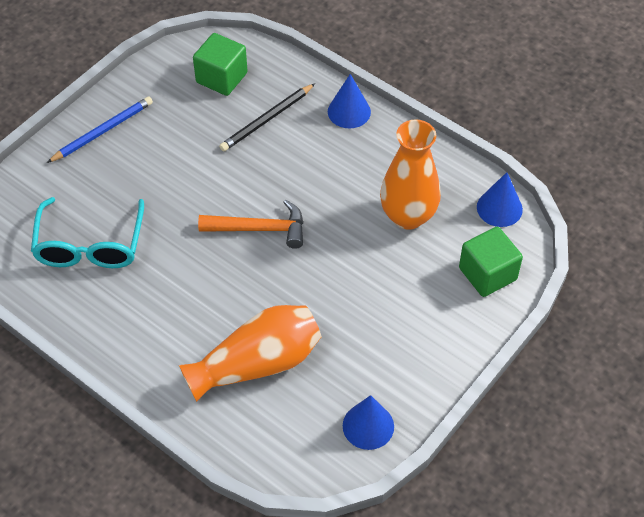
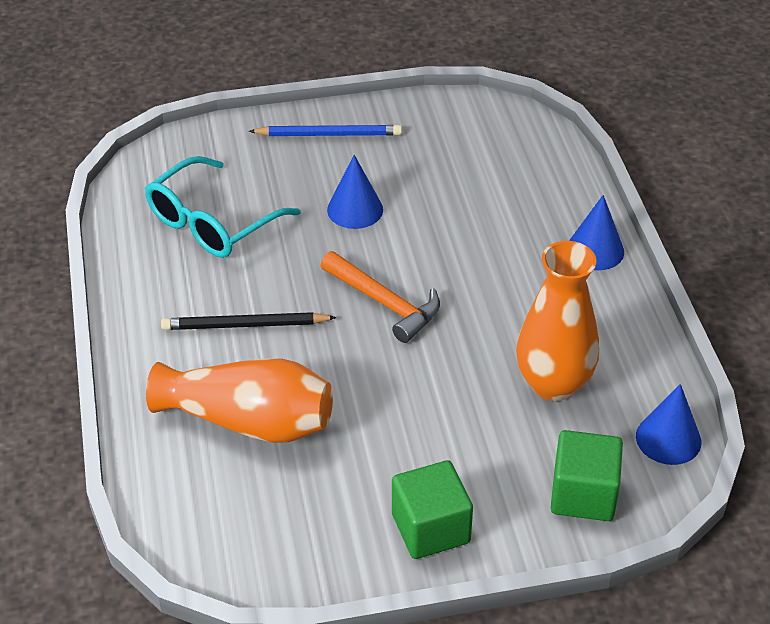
camera: 40 degrees right, 10 degrees down
green cube [193,33,248,96] -> green cube moved to [392,460,473,559]
black pencil [219,83,315,151] -> black pencil moved to [161,312,337,330]
blue cone [343,395,394,450] -> blue cone moved to [327,155,383,229]

